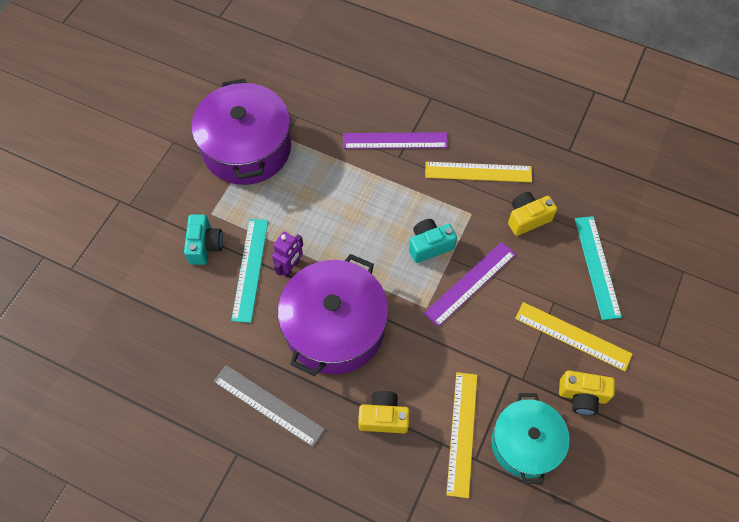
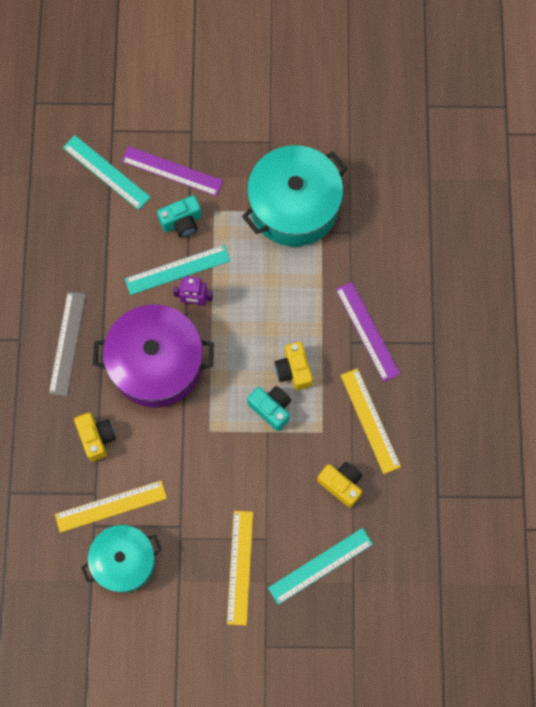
camera: 65 degrees right, 10 degrees up
purple pot [191,79,291,185] -> turquoise pot [242,145,348,247]
purple ruler [424,242,516,327] -> purple ruler moved to [121,146,223,196]
yellow camera [559,370,615,415] -> yellow camera moved to [274,342,313,390]
none -> turquoise ruler [63,135,151,210]

